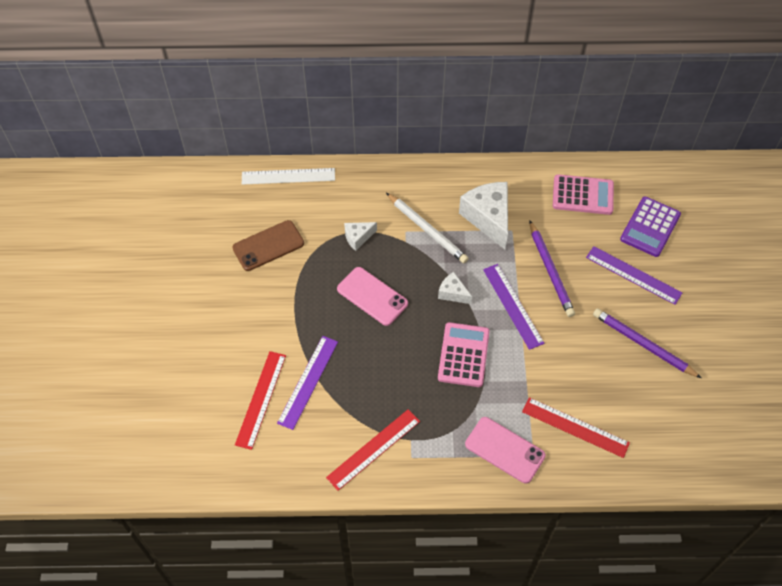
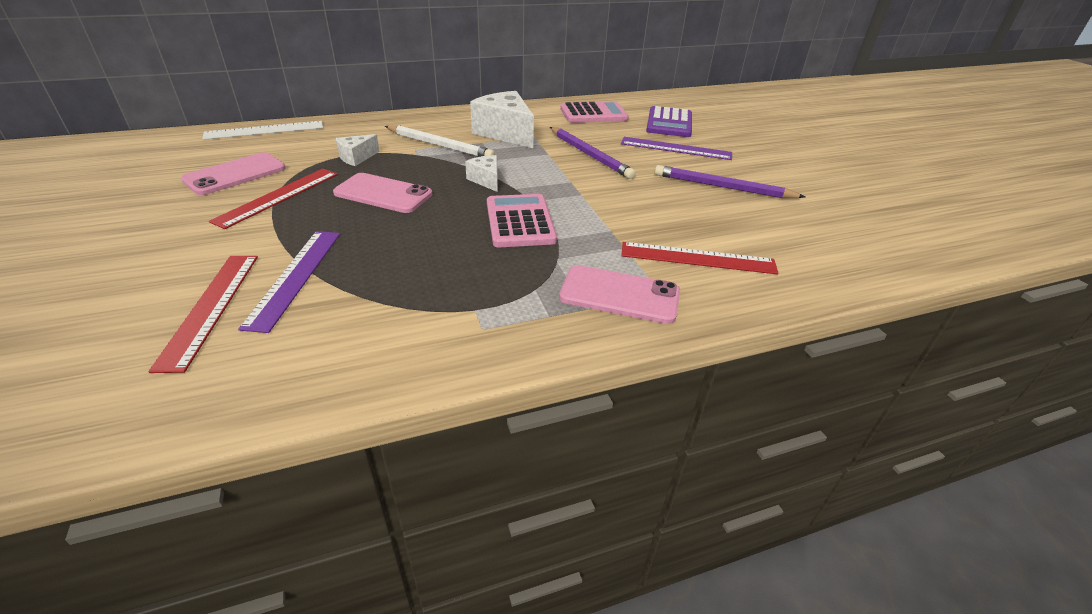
camera: 20 degrees left, 20 degrees down
brown phone [232,220,304,271] -> pink phone [181,152,286,195]
red ruler [326,409,420,491] -> red ruler moved to [209,169,338,229]
white cheese [438,272,472,304] -> white cheese turned 45 degrees clockwise [465,155,498,192]
purple ruler [483,264,544,350] -> none

